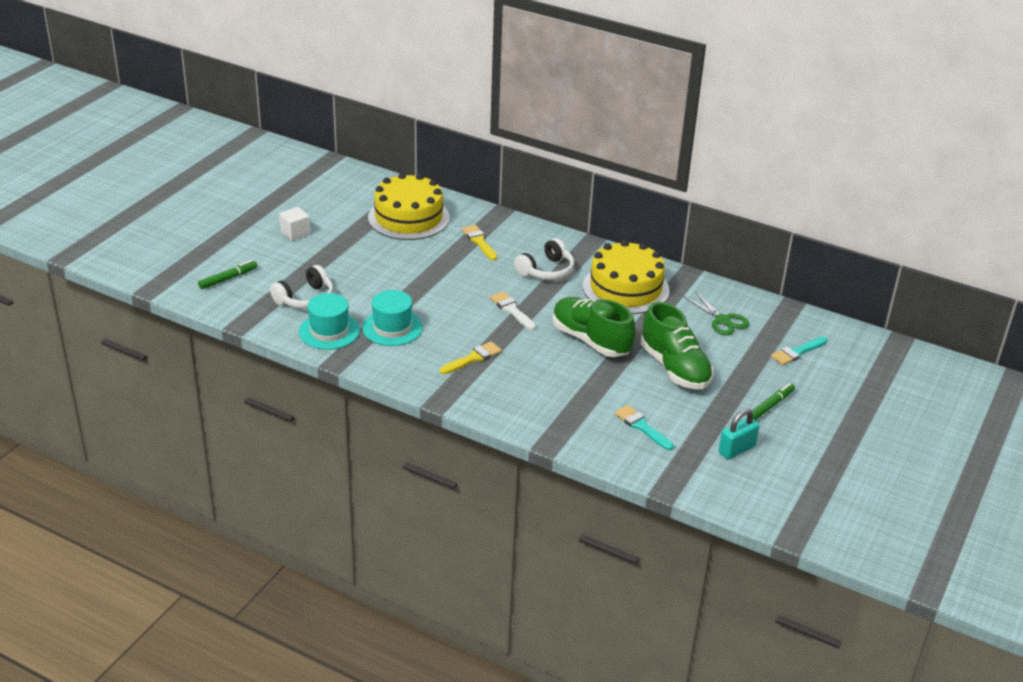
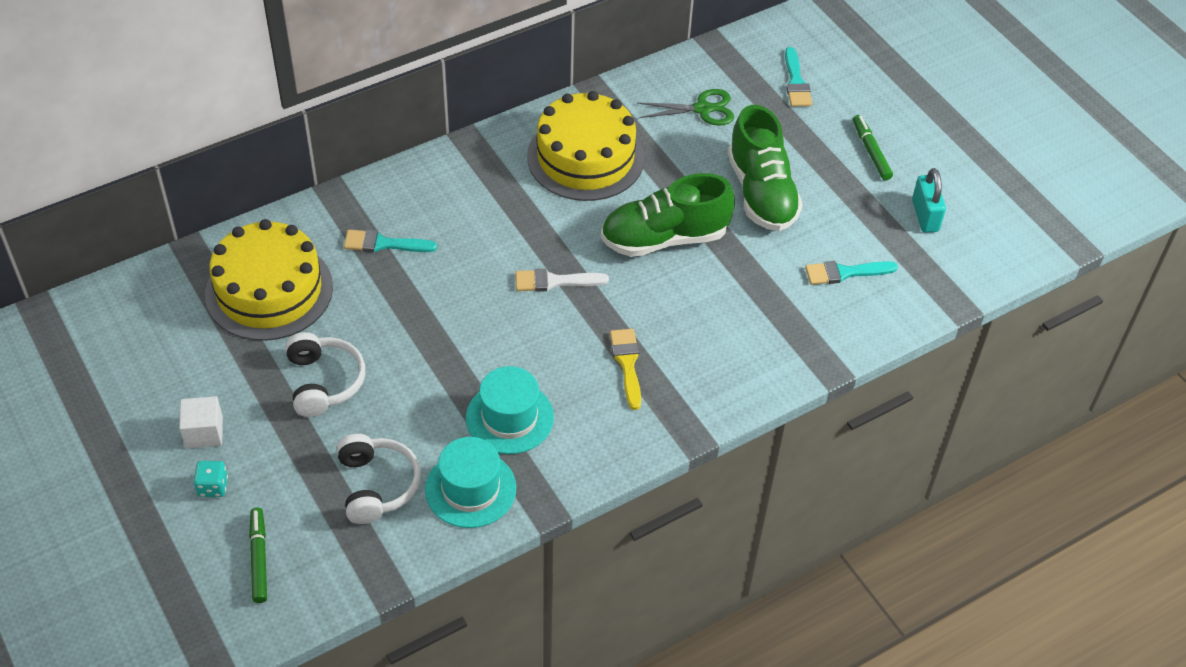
camera: 60 degrees left, 15 degrees up
yellow brush [462,225,497,260] -> turquoise brush [344,230,437,252]
white headphones [514,238,575,280] -> white headphones moved to [286,332,365,417]
green shoe [641,302,714,389] -> green shoe turned 75 degrees clockwise [728,105,803,231]
none -> turquoise dice [193,461,228,497]

